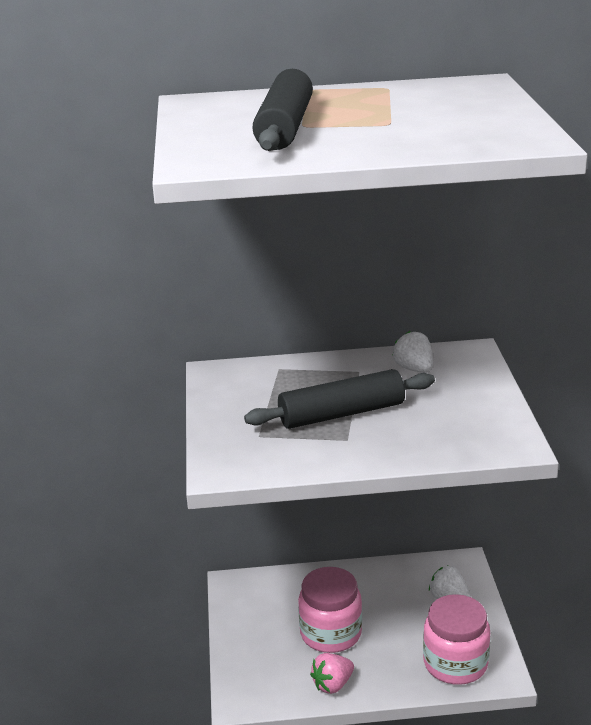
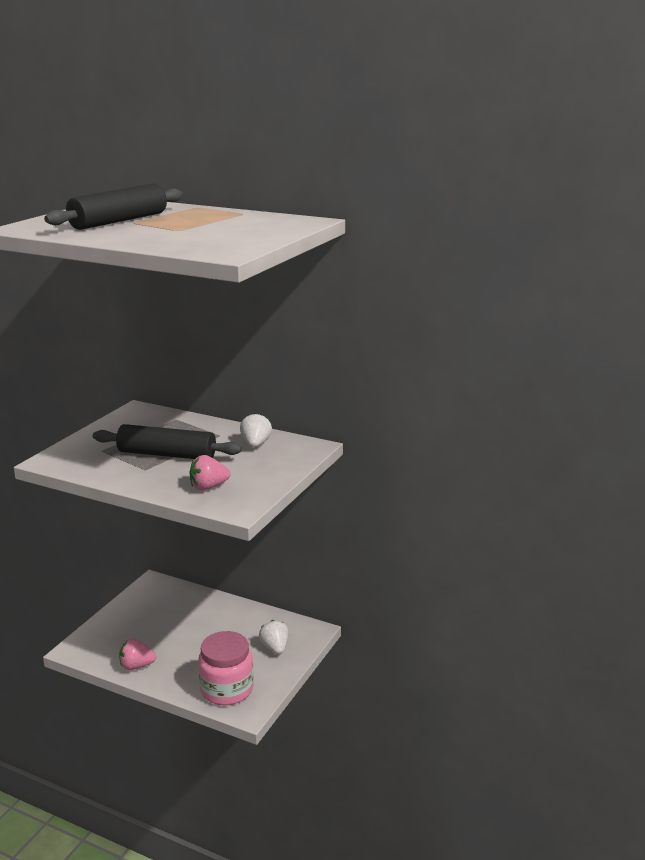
camera: 30 degrees right, 5 degrees down
pink jar [298,567,362,653] -> none
none -> pink strawberry [189,455,230,490]

